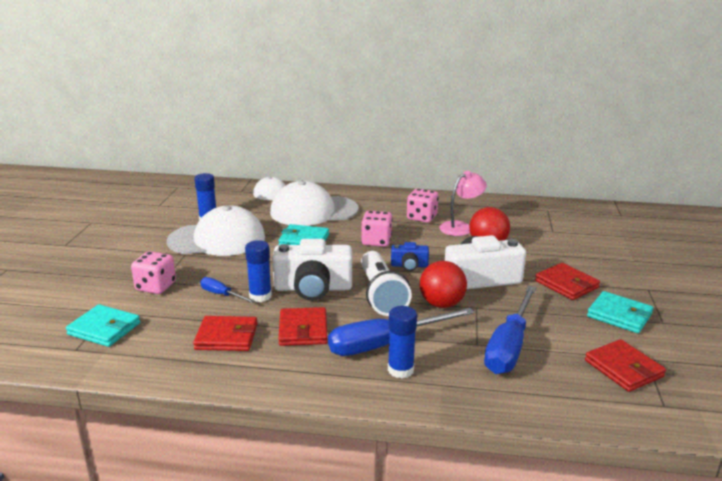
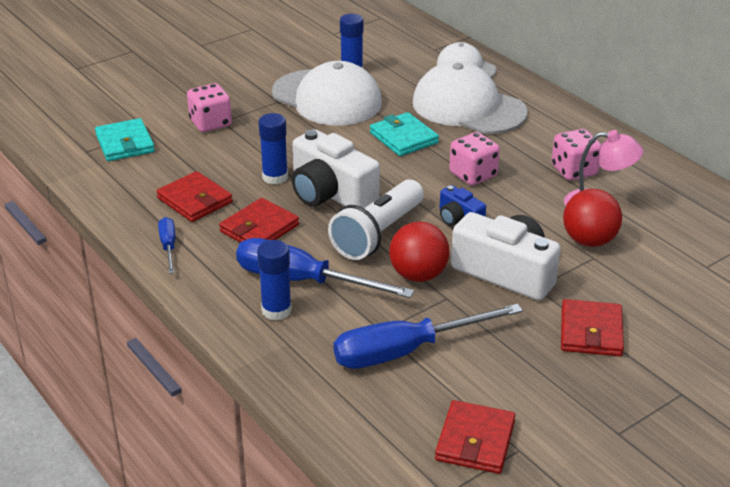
camera: 45 degrees right, 10 degrees up
blue screwdriver [200,277,255,303] -> blue screwdriver moved to [158,217,175,274]
turquoise wallet [587,291,653,333] -> none

